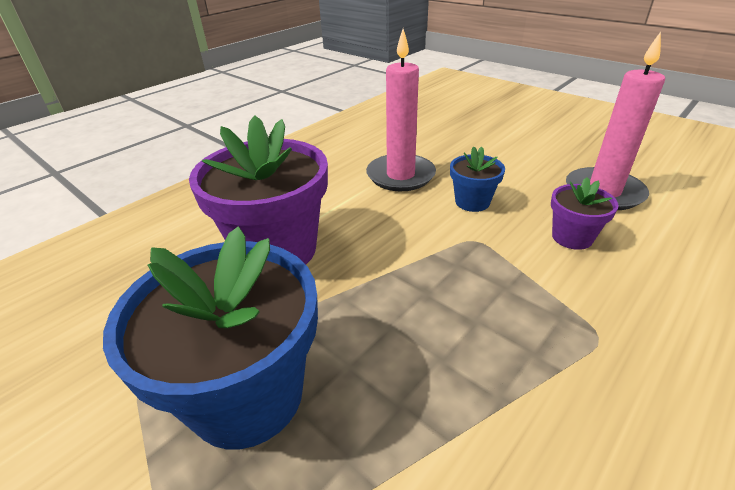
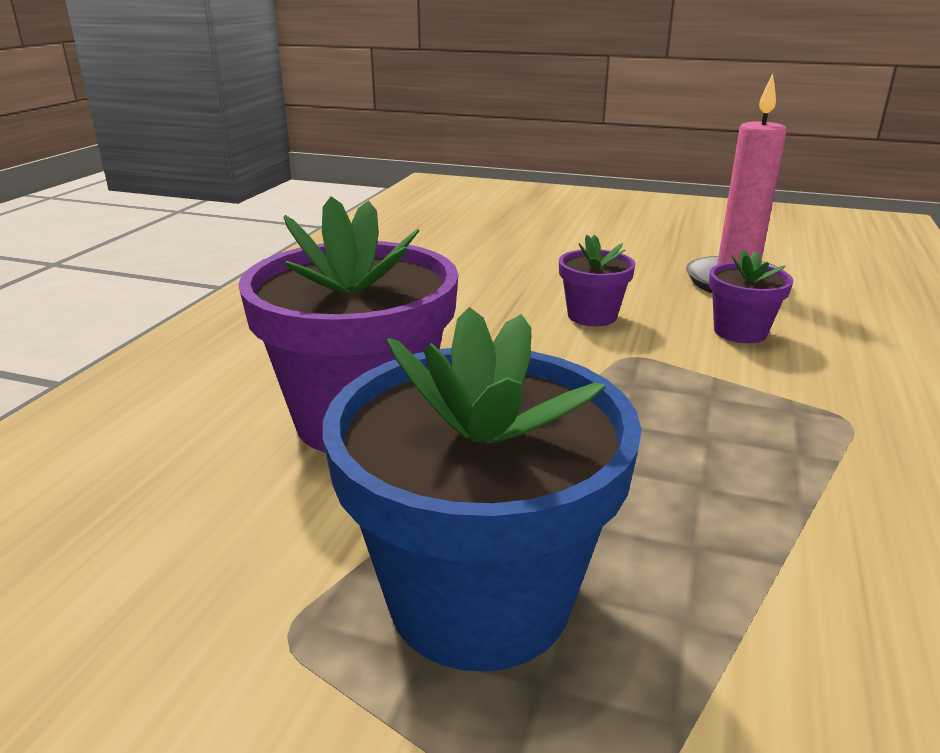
camera: 25 degrees left, 10 degrees down
pink candle [366,29,436,191] -> none
blue flower pot [450,146,505,212] -> purple flower pot [559,235,636,326]

